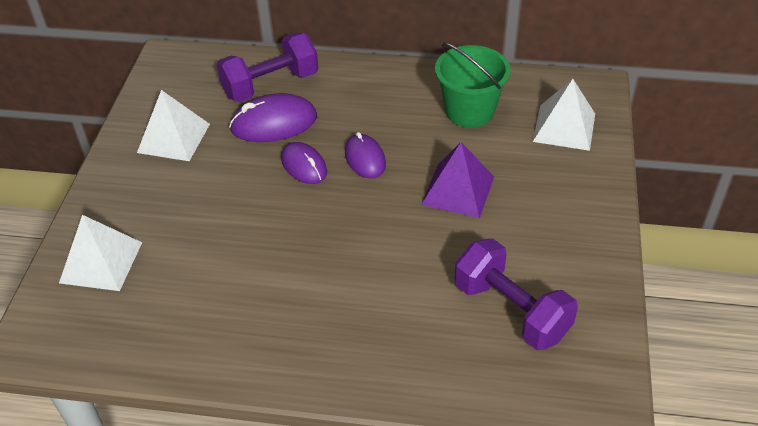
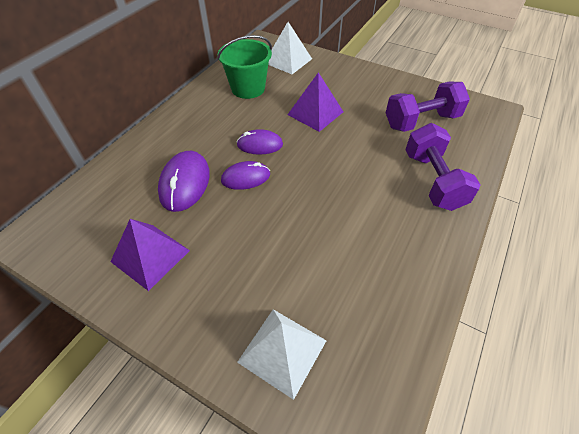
camera: 70 degrees left, 5 degrees up
white pyramid [137,90,210,161] -> purple pyramid [110,219,190,291]
purple dumbbell [216,32,318,102] -> purple dumbbell moved to [405,123,481,211]

